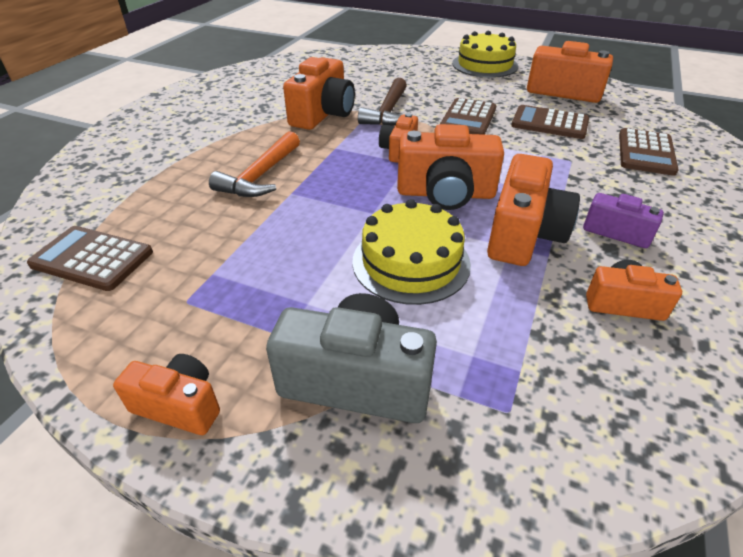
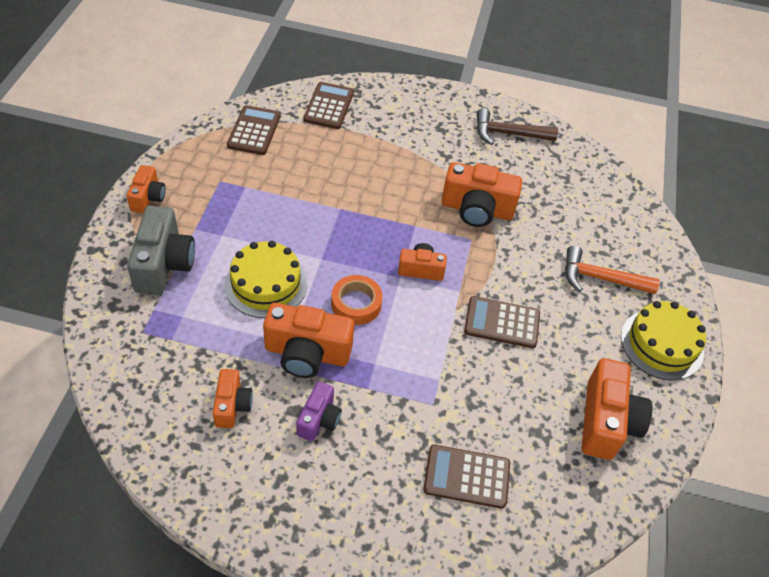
camera: 75 degrees right, 10 degrees up
orange hammer [209,131,300,197] -> orange hammer moved to [565,246,660,294]
brown hammer [358,78,413,126] -> brown hammer moved to [477,108,558,145]
orange camera [397,124,504,210] -> orange tape [331,275,383,325]
brown calculator [511,105,589,139] -> brown calculator moved to [303,82,354,129]

